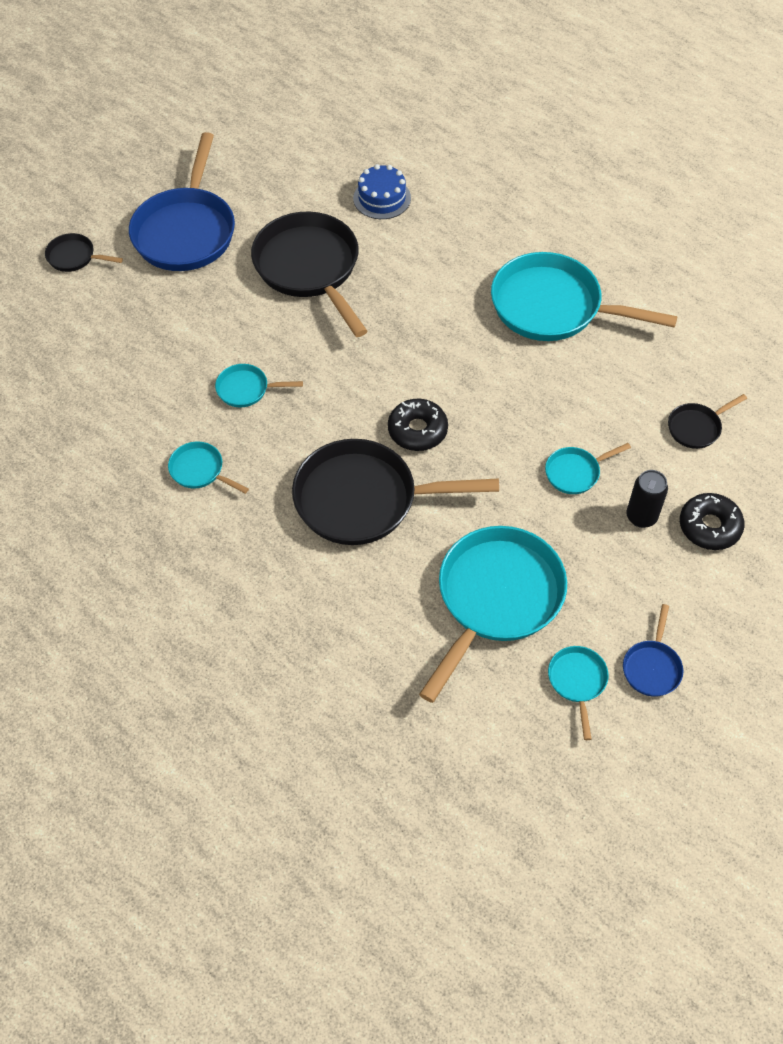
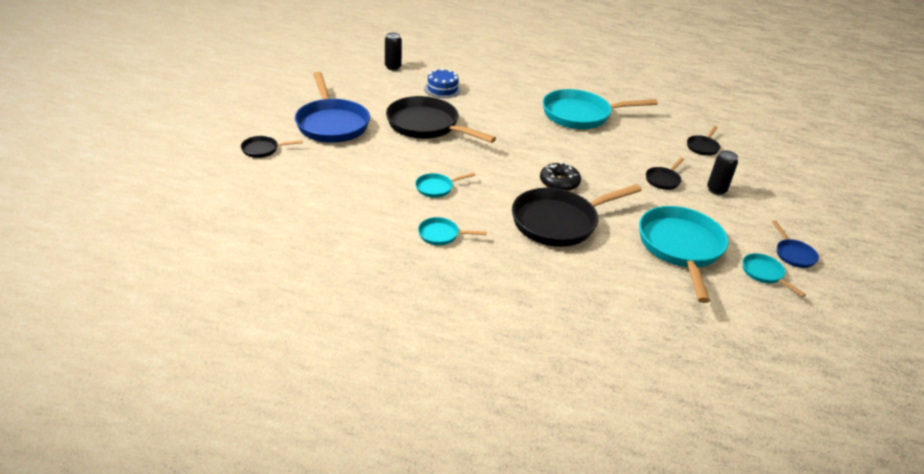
camera: 30 degrees left, 20 degrees down
turquoise pan [545,443,631,494] -> black pan [646,158,684,190]
black donut [680,493,745,550] -> none
none -> black can [385,33,402,70]

